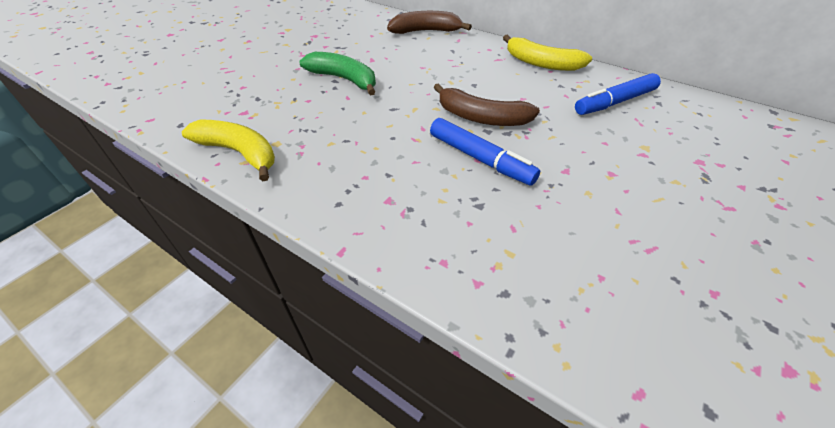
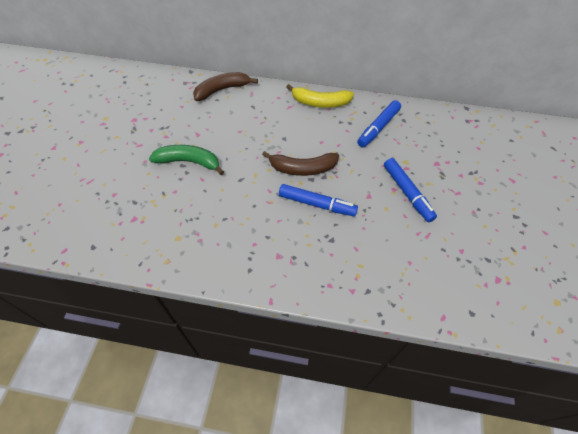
camera: 25 degrees left, 10 degrees up
yellow banana [182,120,275,181] -> none
none -> blue marker [384,158,437,222]

